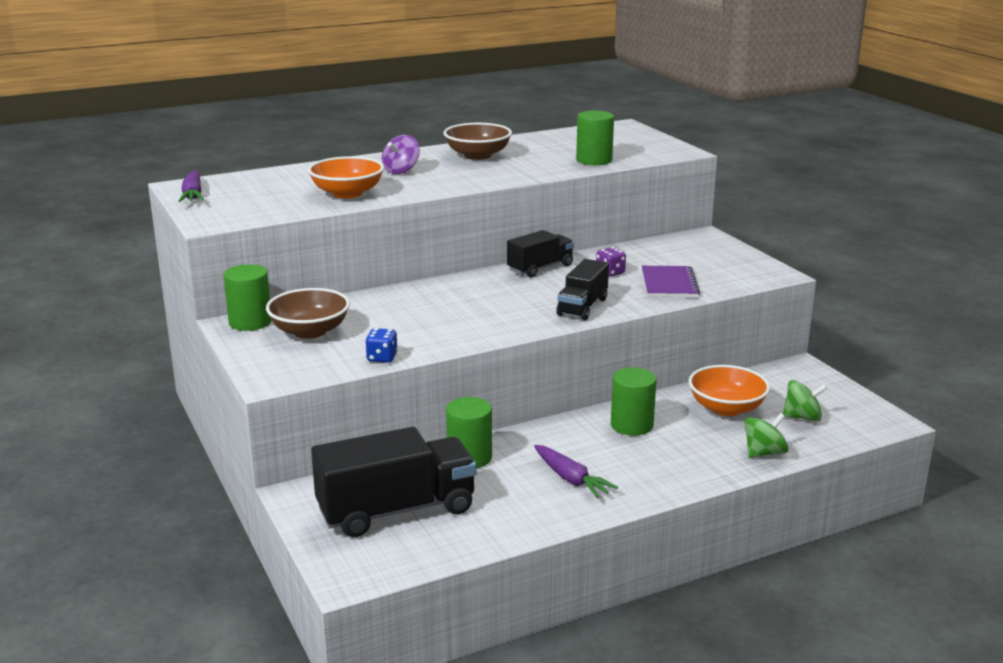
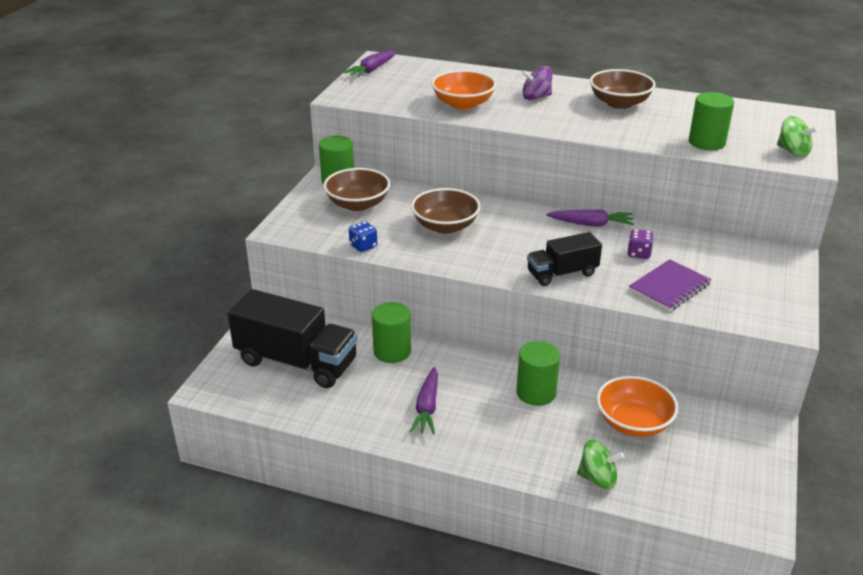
camera: 45 degrees right, 10 degrees up
black truck [507,230,574,278] -> purple carrot [546,210,634,227]
green spinning top [783,380,827,422] -> green spinning top moved to [777,116,818,157]
none -> brown bowl [411,188,481,234]

